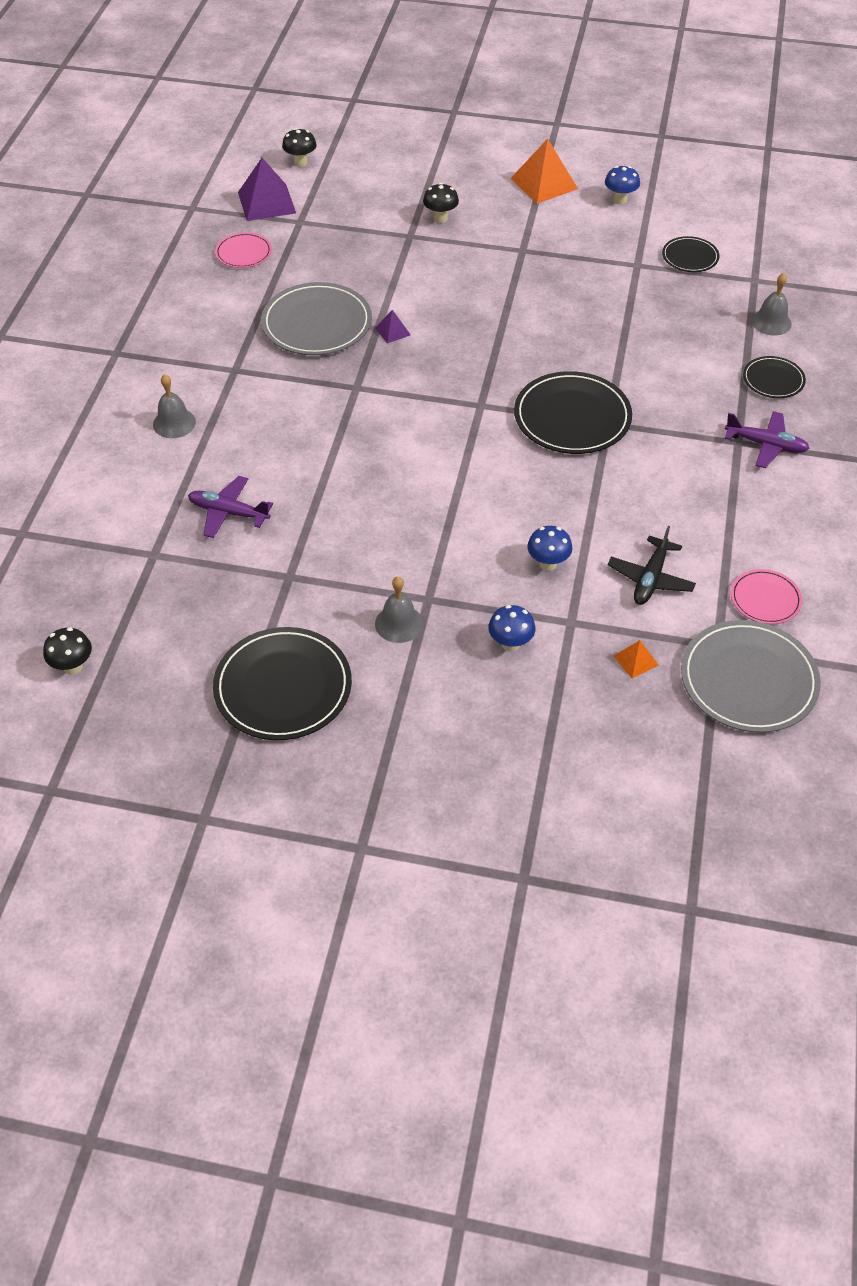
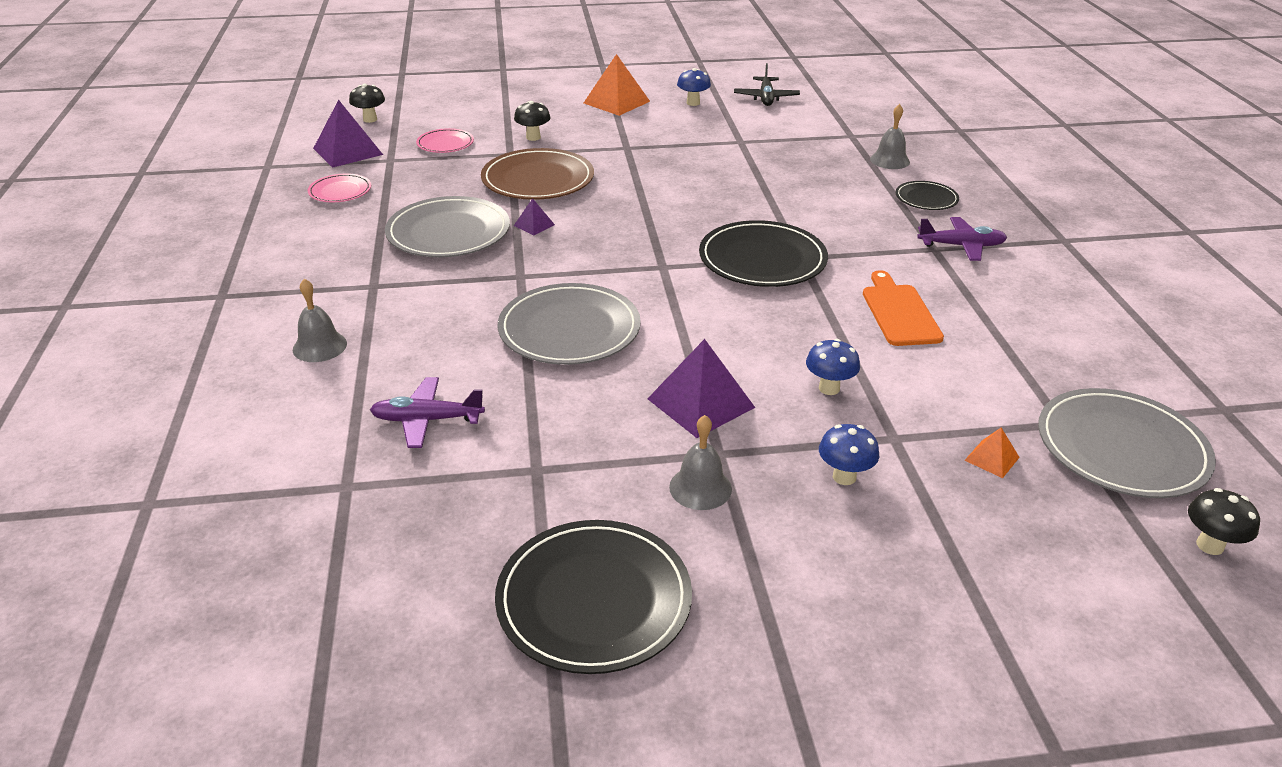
camera: 20 degrees left, 15 degrees down
black mushroom [43,627,92,675] -> black mushroom moved to [1188,488,1260,555]
black plane [608,526,696,605] -> black plane moved to [734,63,800,106]
black plate [662,236,720,272] -> none
pink plate [731,569,802,624] -> pink plate moved to [416,128,474,153]
none -> brown plate [481,148,594,200]
none -> grey plate [498,283,641,365]
none -> purple pyramid [648,339,755,438]
none -> orange cutting board [863,270,944,346]

